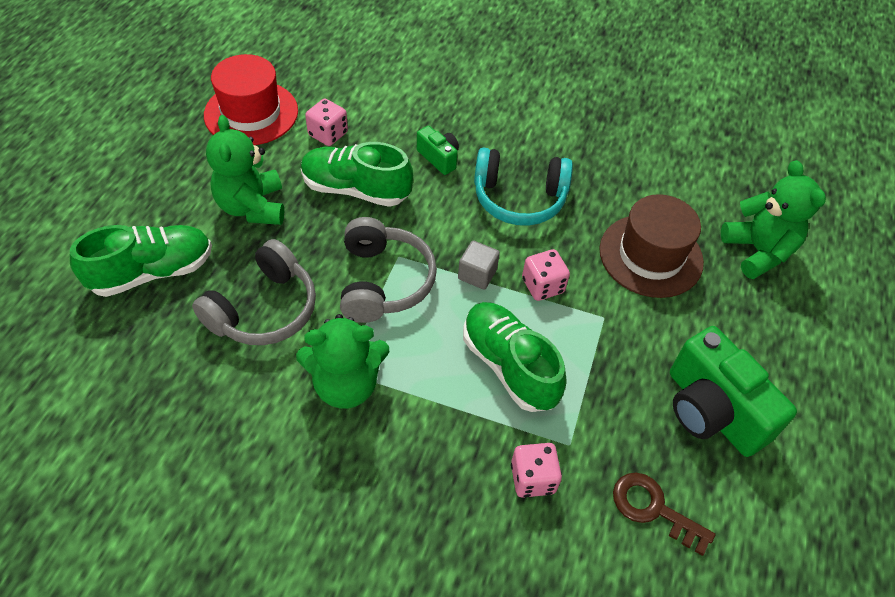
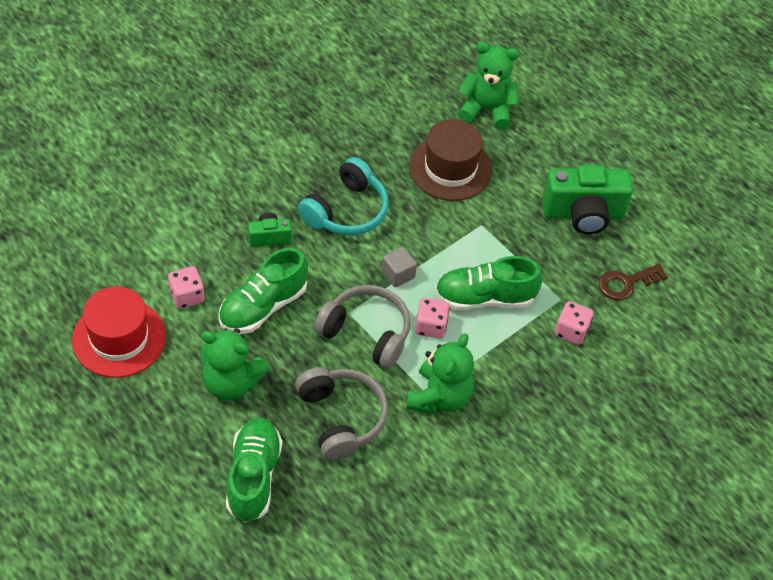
camera: 60 degrees left, 0 degrees up
pink dice [522,249,570,301] -> pink dice moved to [415,298,450,339]

